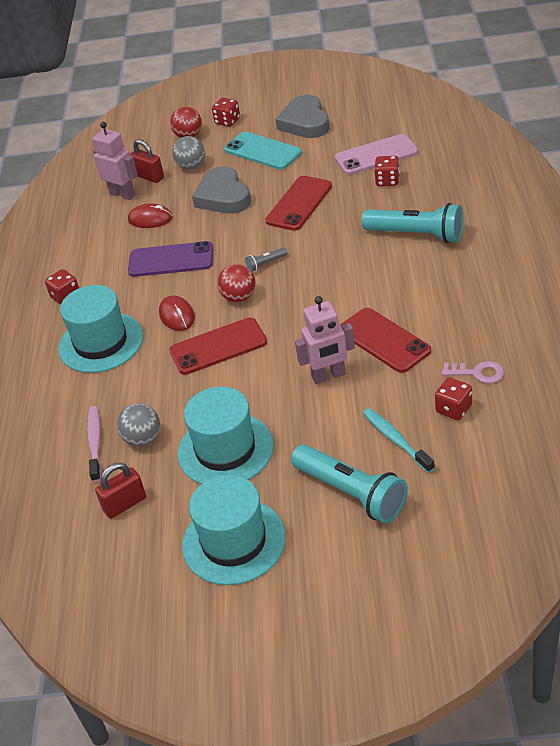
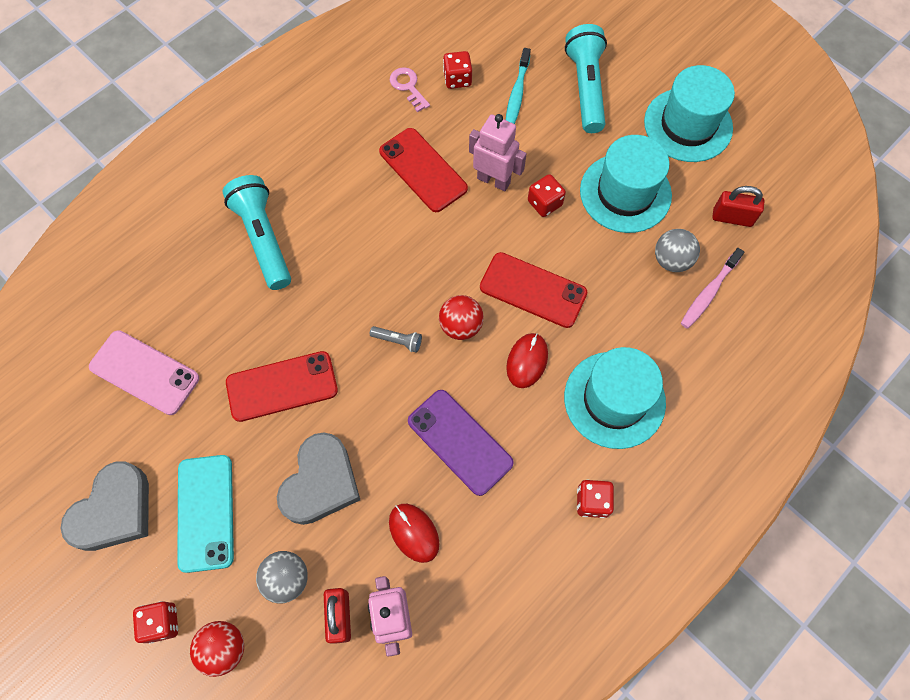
camera: 140 degrees left, 25 degrees up
red phone [340,308,431,373] -> red phone turned 45 degrees counterclockwise [379,128,468,212]
red dice [374,156,400,186] -> red dice moved to [528,174,566,217]

